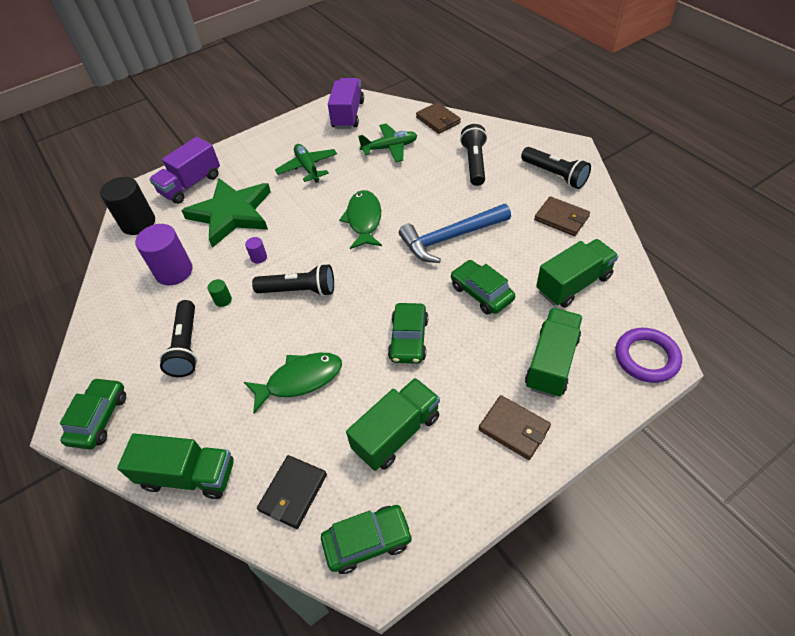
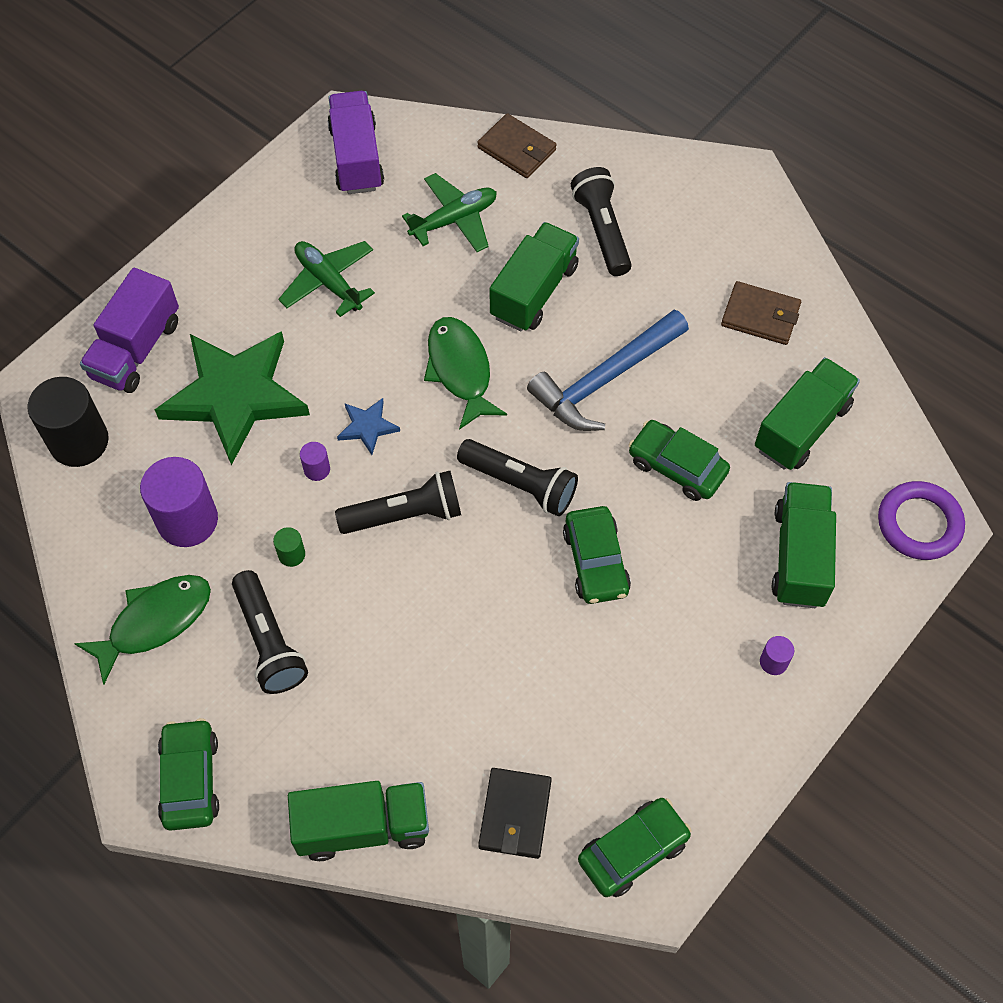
camera: 20 degrees left, 10 degrees up
green fish [244,353,342,413] -> green fish moved to [74,575,211,685]
green truck [346,378,440,471] -> green truck moved to [490,222,579,332]
brown wallet [479,395,551,460] -> purple cylinder [760,636,794,675]
black flashlight [521,147,591,189] -> black flashlight moved to [457,439,578,516]
none -> blue star [337,398,400,455]

